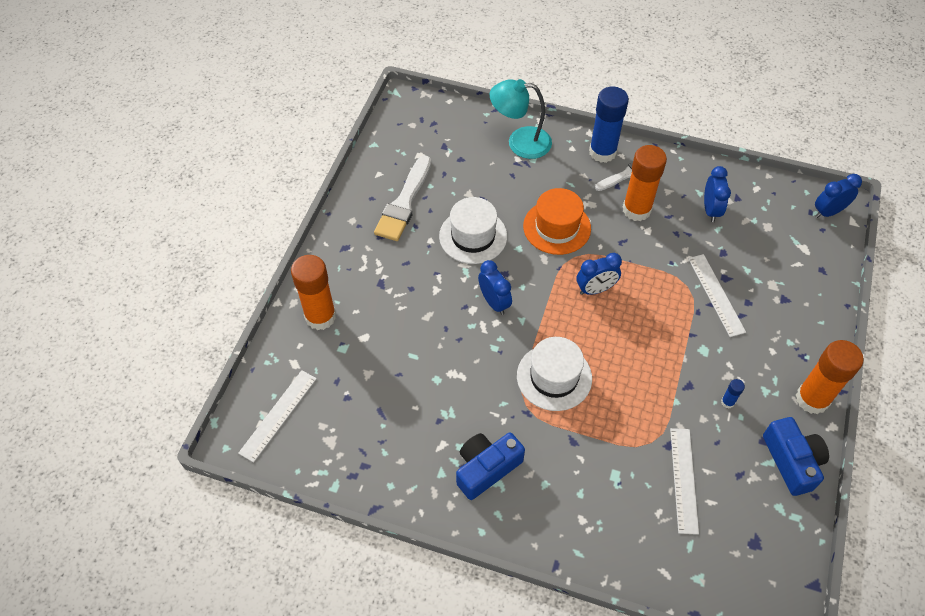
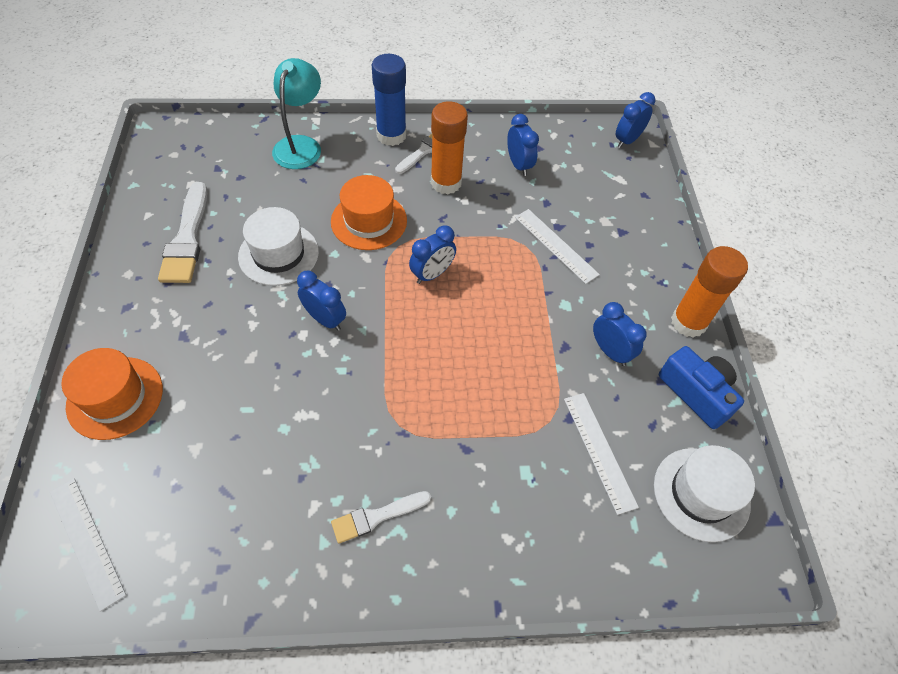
camera: 25 degrees left, 0 degrees up
white ruler [238,370,317,463] -> white ruler turned 45 degrees counterclockwise [50,479,126,612]
orange glue stick [291,255,336,330] -> orange hat [61,348,163,440]
blue camera [456,433,525,500] -> white brush [331,491,431,544]
turquoise lamp [490,79,552,159] -> turquoise lamp turned 120 degrees clockwise [272,58,321,169]
white hat [517,337,592,411] -> white hat moved to [654,445,755,542]
blue glue stick [721,379,745,409] -> blue clock [593,302,647,366]

